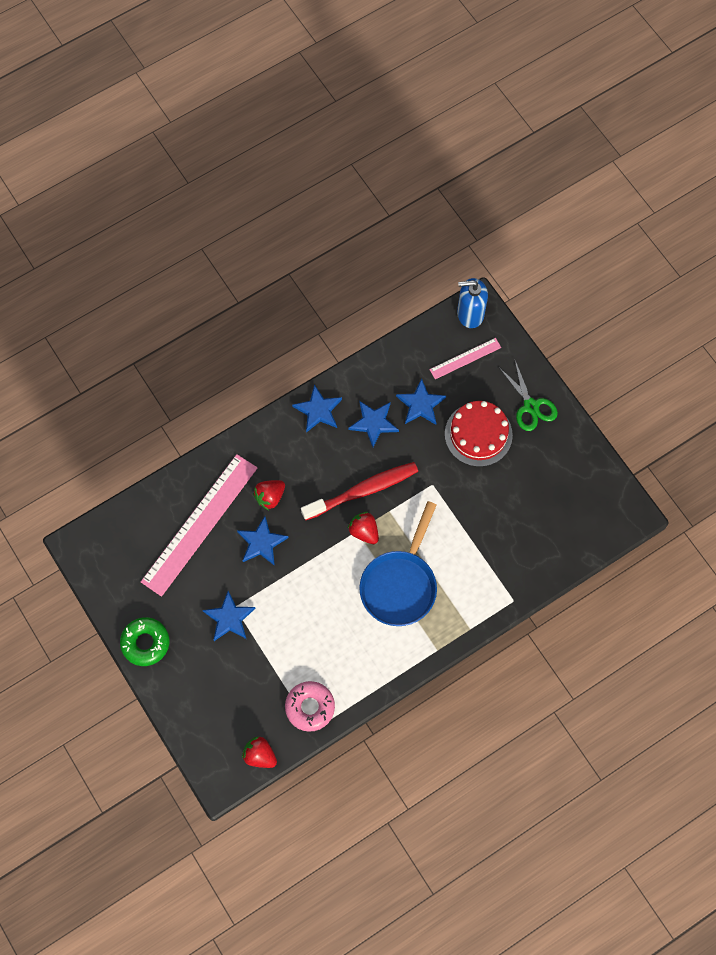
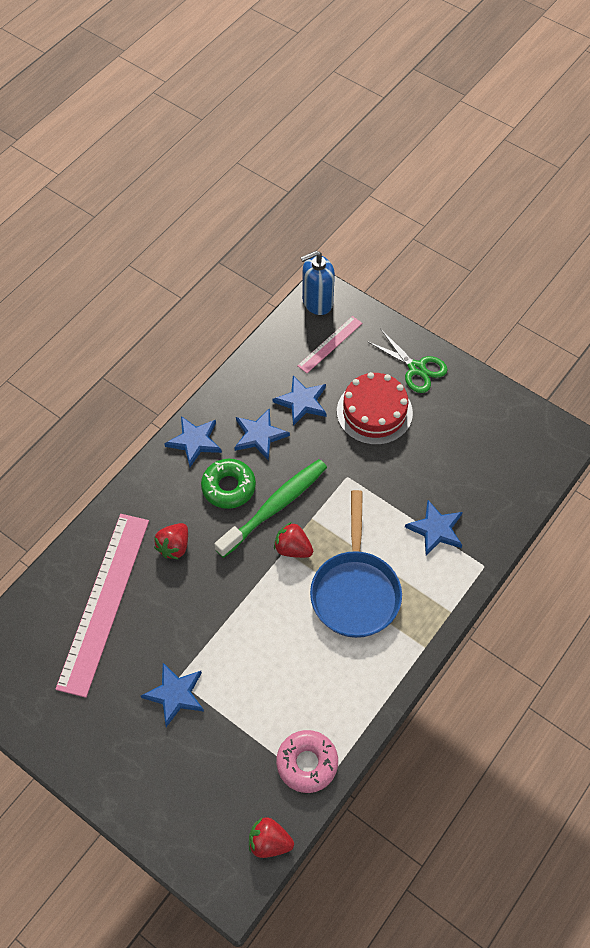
camera: 20 degrees left, 10 degrees down
green donut [120,617,169,666] -> green donut moved to [201,459,256,509]
blue star [237,516,289,566] -> blue star moved to [405,500,463,555]
red toothbrush [301,462,418,520] -> green toothbrush [215,459,327,558]

